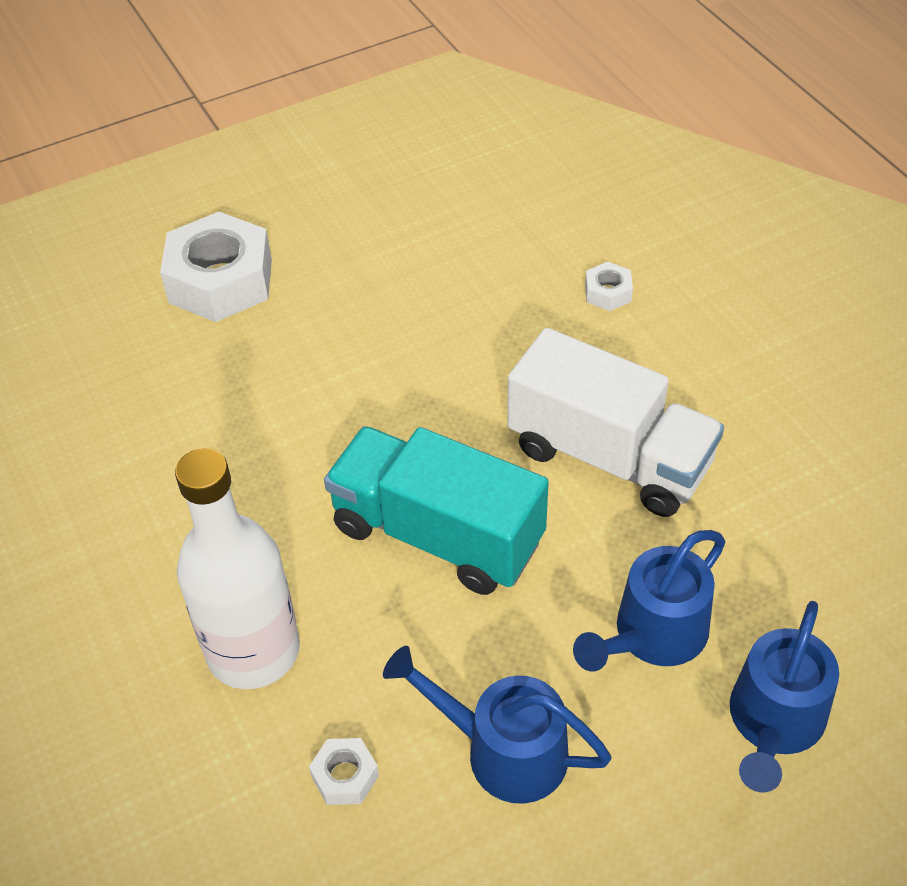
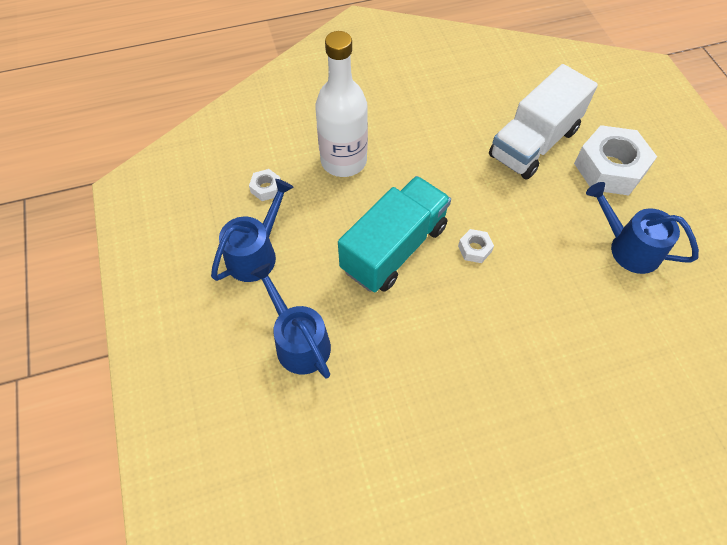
camera: 100 degrees right, 10 degrees up
white truck [508,328,724,517] -> white truck moved to [489,64,598,180]
white nut [585,262,633,311] -> white nut moved to [458,229,494,263]
blue watering can [730,601,839,792] -> blue watering can moved to [586,182,699,274]

